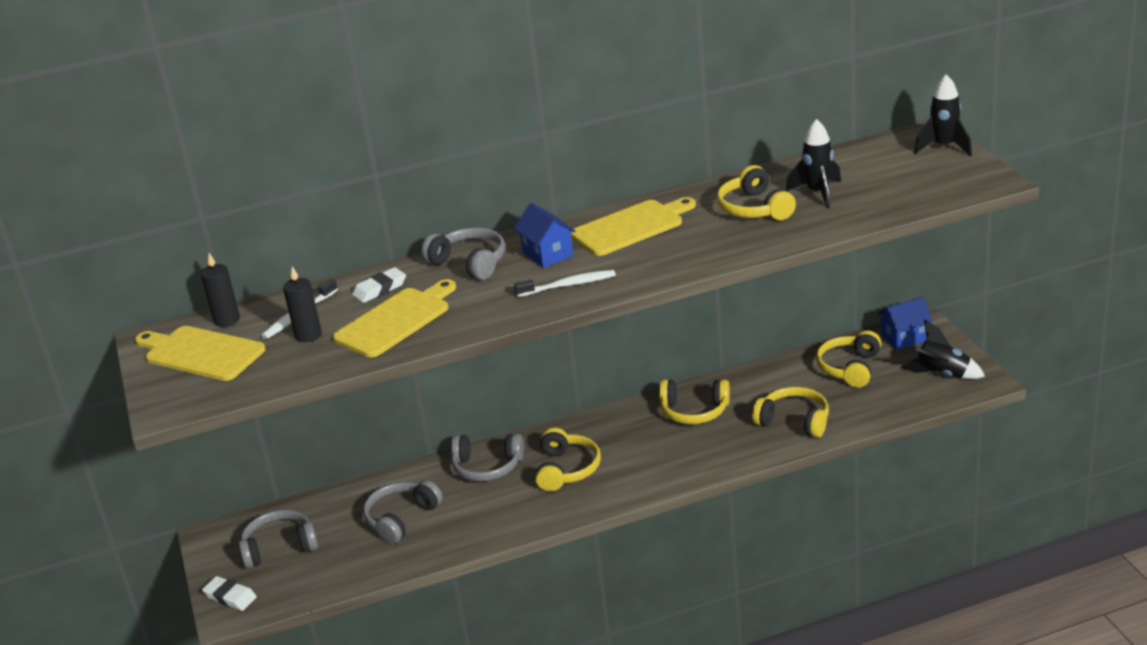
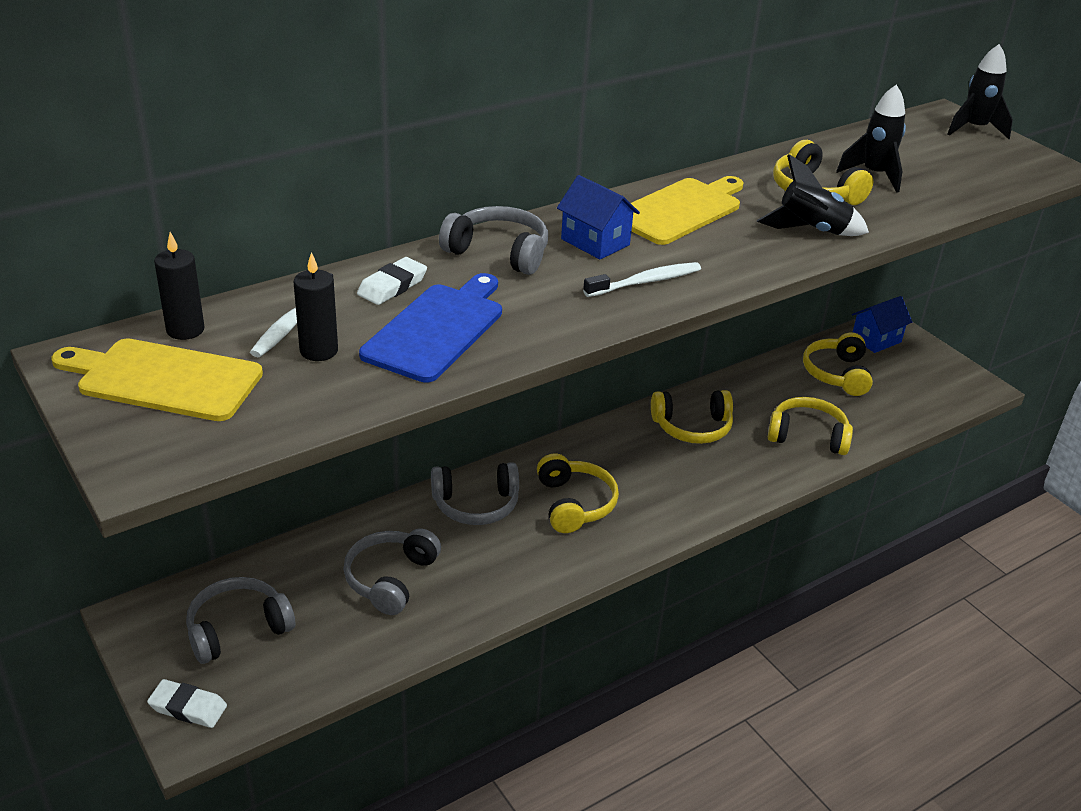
camera: 20 degrees left, 5 degrees up
yellow cutting board [333,279,456,358] -> blue cutting board [359,273,502,383]
black rocket [902,320,985,379] -> black rocket moved to [757,154,869,236]

